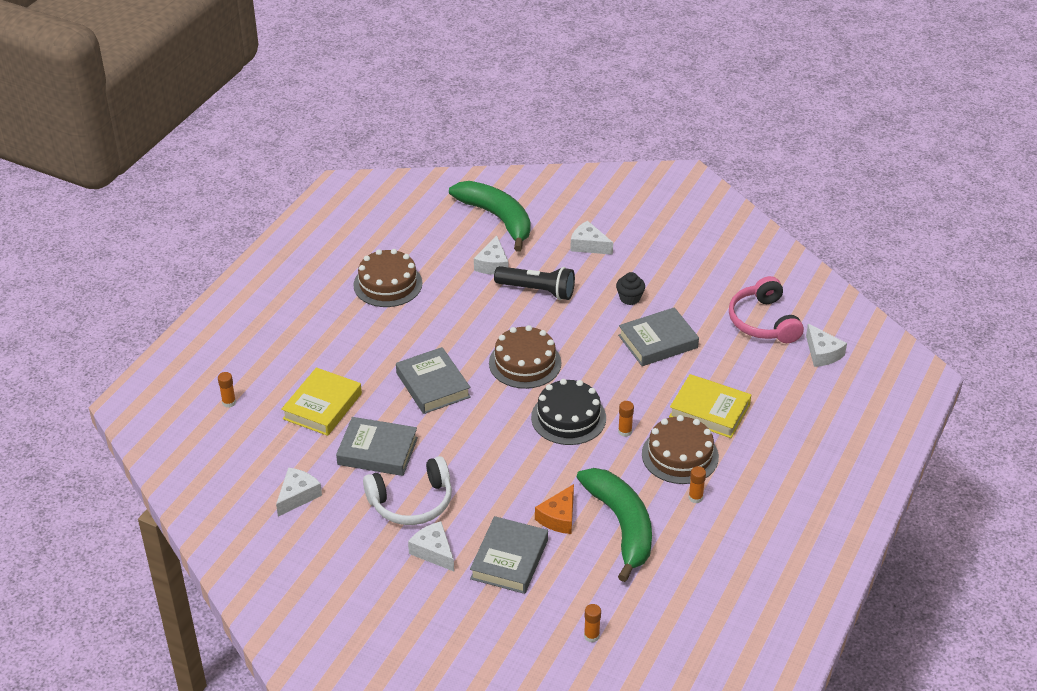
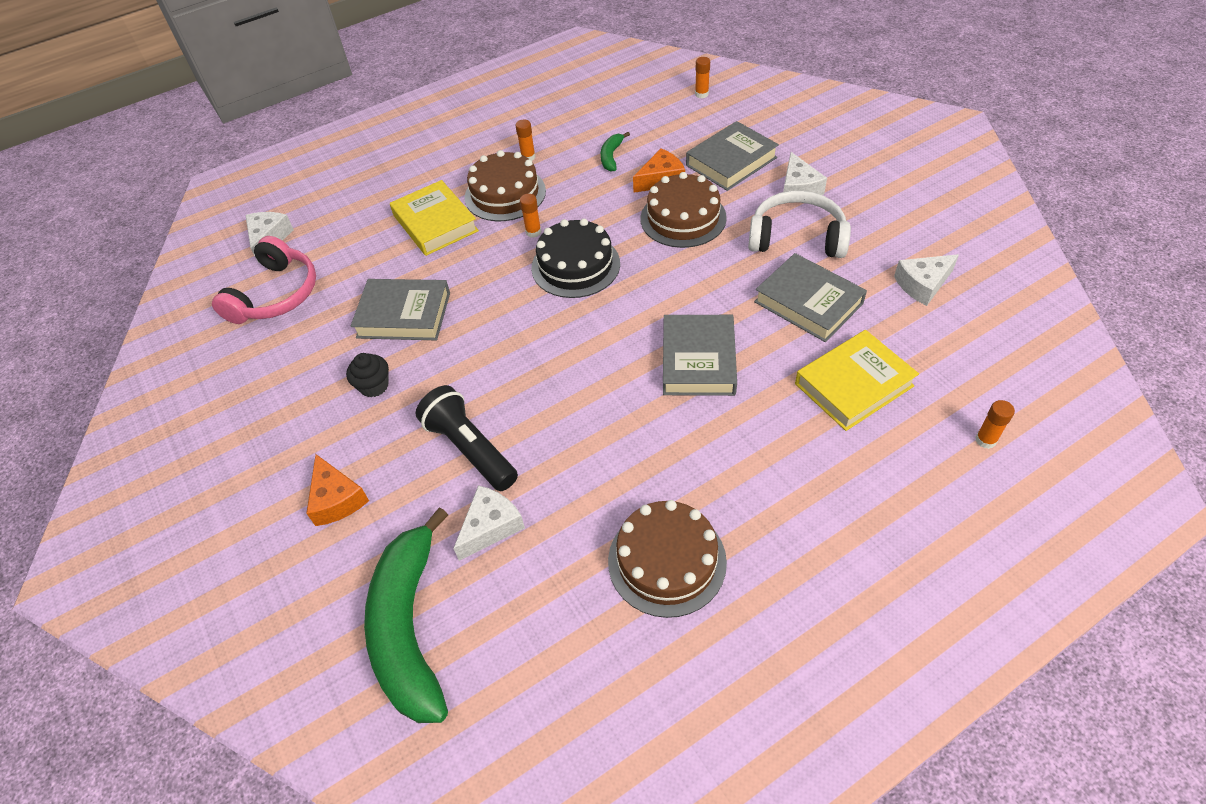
camera: 145 degrees left, 10 degrees up
brown cake [489,325,561,389] -> brown cake moved to [641,172,727,248]
white cheese [570,221,613,255] -> orange cheese [306,454,369,526]
green banana [577,468,652,582] -> green banana [601,132,630,172], size x0.42

